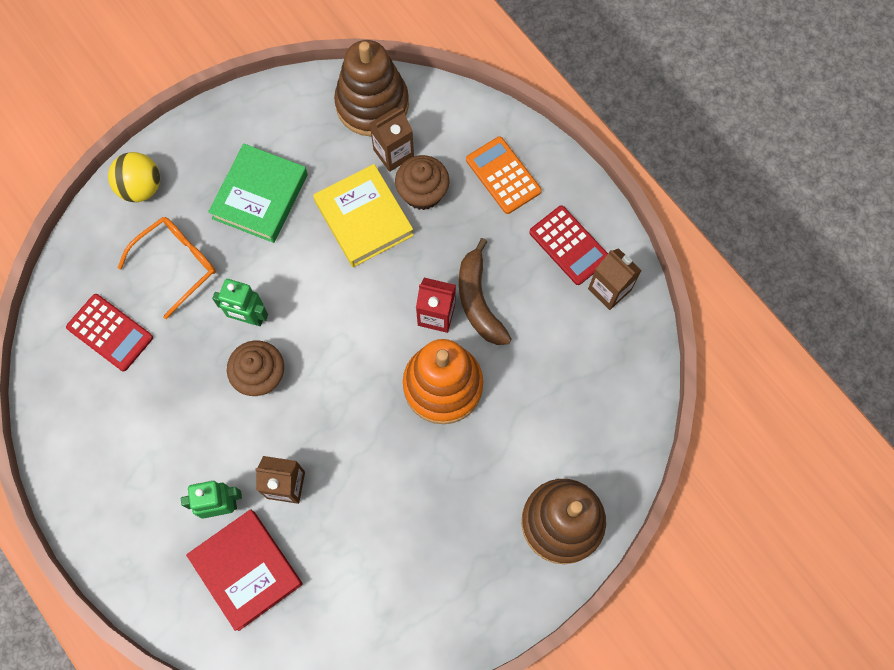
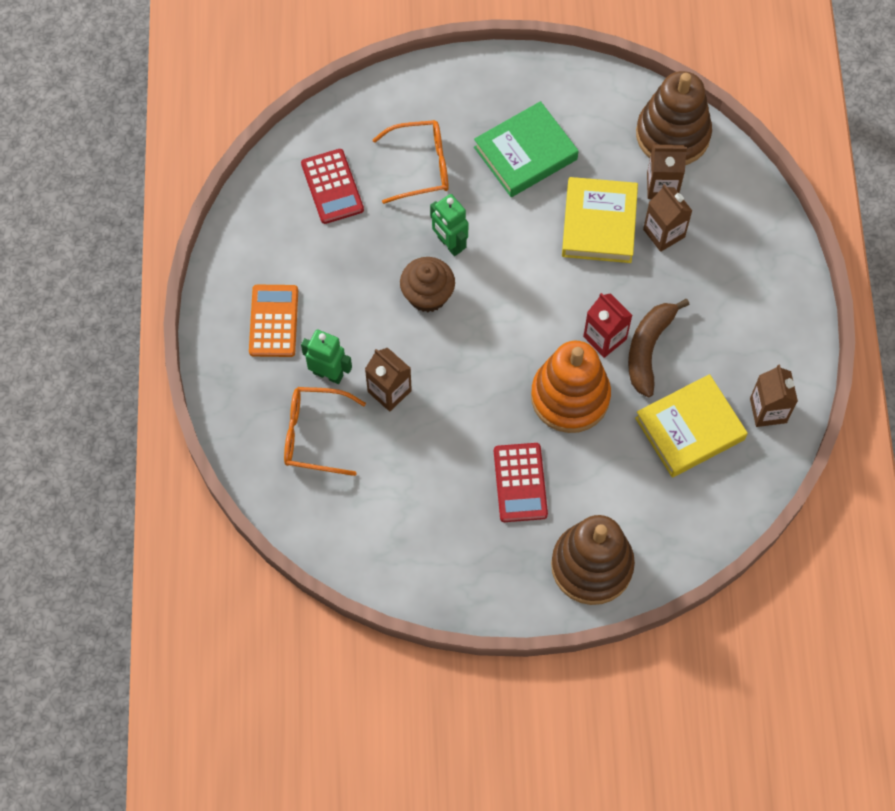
camera: 35 degrees right, 5 degrees down
yellow ball [108,152,160,202] -> none
red book [186,510,303,631] -> orange glasses [284,387,366,476]
brown cupcake [395,155,449,210] -> brown carton [643,184,692,252]
orange calculator [466,136,542,214] -> orange calculator moved to [249,285,298,357]
red calculator [529,205,608,285] -> red calculator moved to [494,443,548,522]
none -> yellow book [635,374,748,477]

